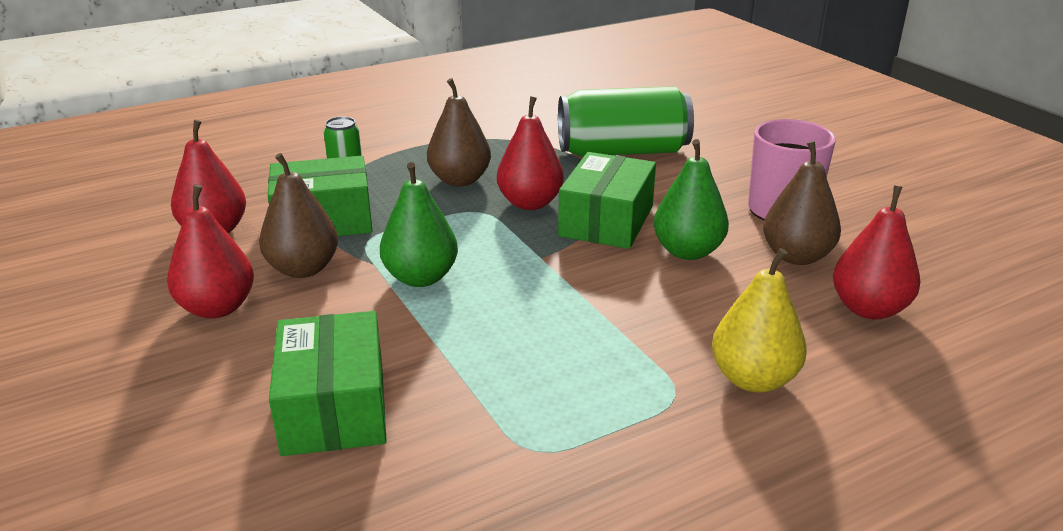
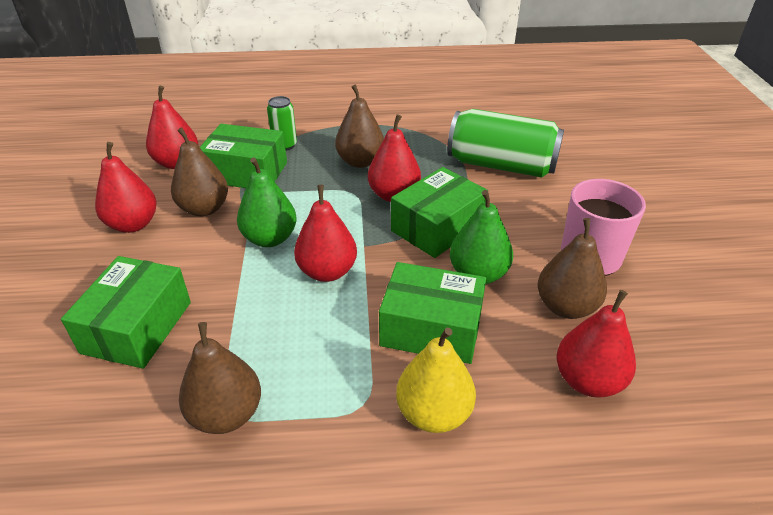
camera: 25 degrees right, 10 degrees up
none -> brown pear [179,322,261,434]
none -> red pear [294,185,357,282]
none -> green box [379,262,486,364]

